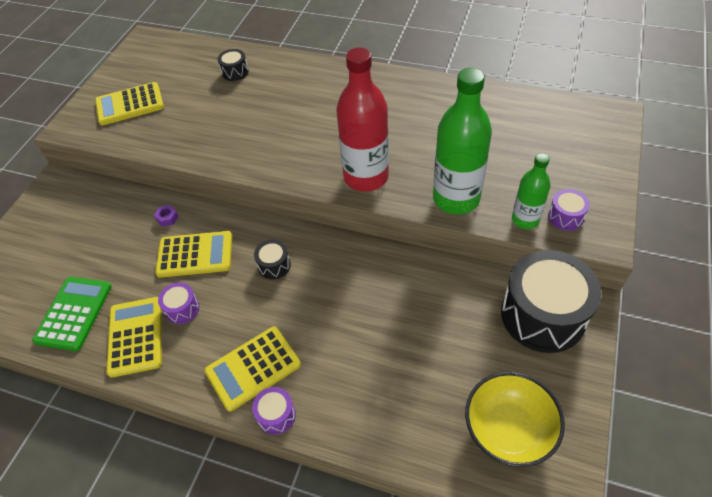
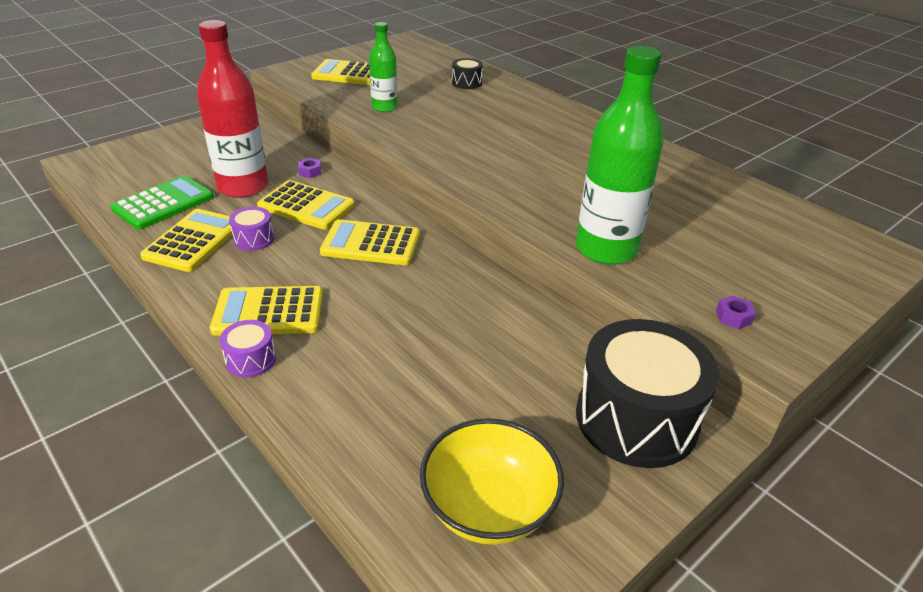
camera: 25 degrees right, 15 degrees down
black drum [254,240,291,280] -> yellow calculator [320,219,420,265]
red bottle [336,48,389,192] -> red bottle moved to [197,20,268,198]
green bottle [512,153,551,229] -> green bottle moved to [369,22,398,112]
purple drum [548,189,590,231] -> purple nut [716,295,756,329]

